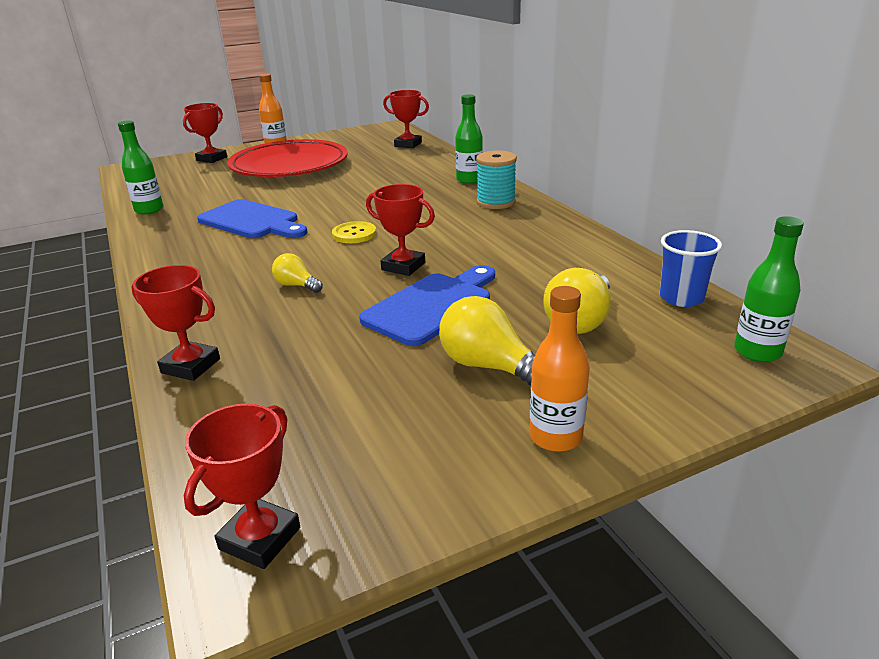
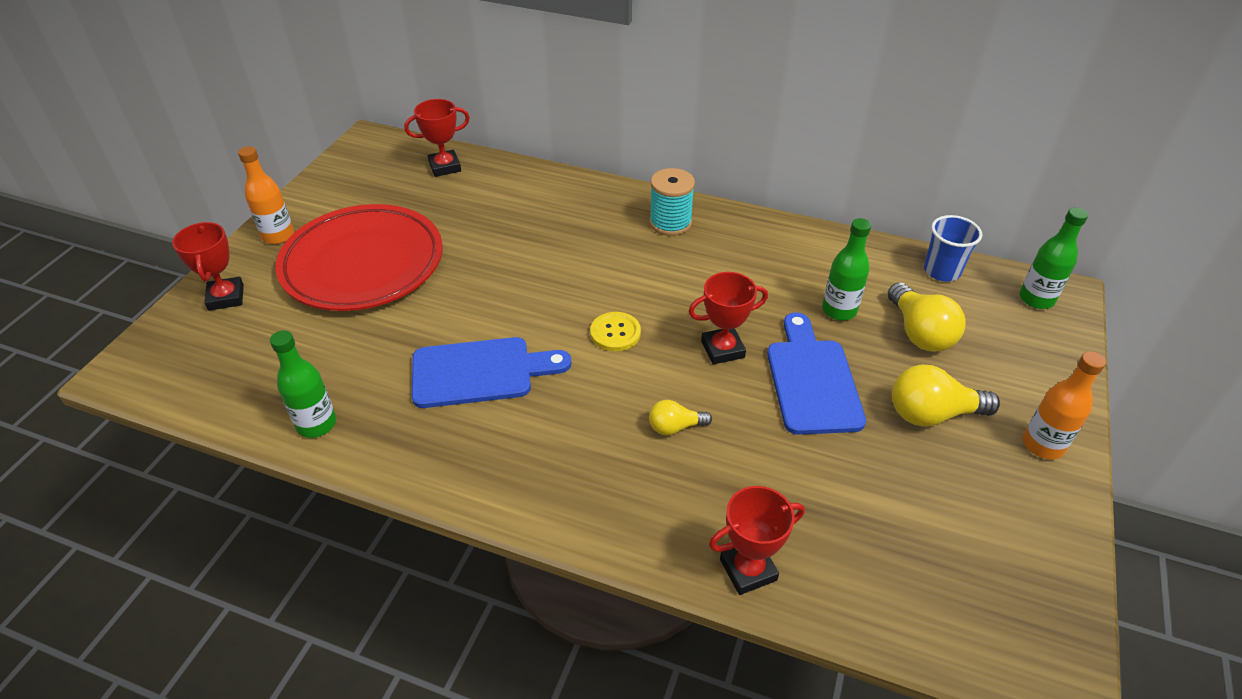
camera: 45 degrees left, 15 degrees up
red trophy [184,403,300,569] -> none
green bottle [455,94,483,184] -> green bottle moved to [822,218,871,320]

